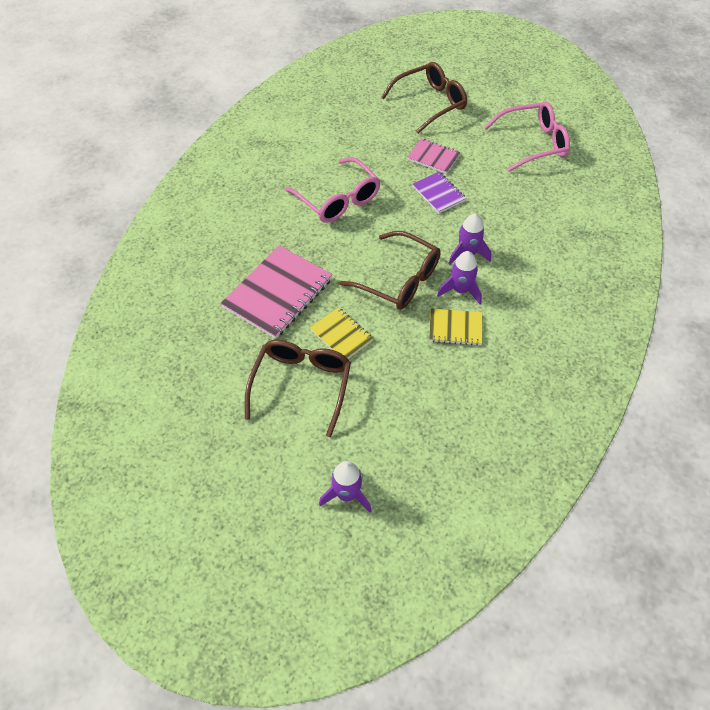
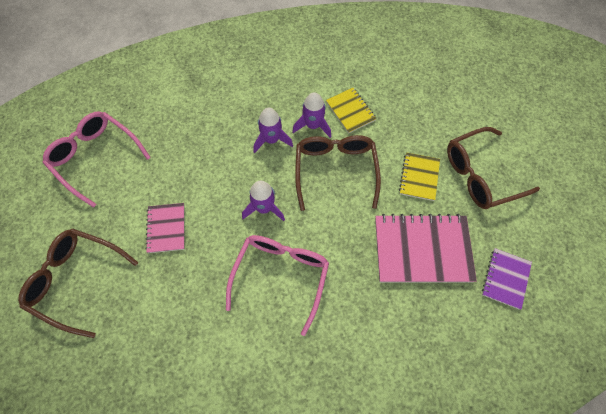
camera: 125 degrees left, 10 degrees up
purple rocket [319,461,372,513] -> purple rocket moved to [242,181,285,221]
purple notebook [413,172,466,213] -> purple notebook moved to [482,248,532,310]

